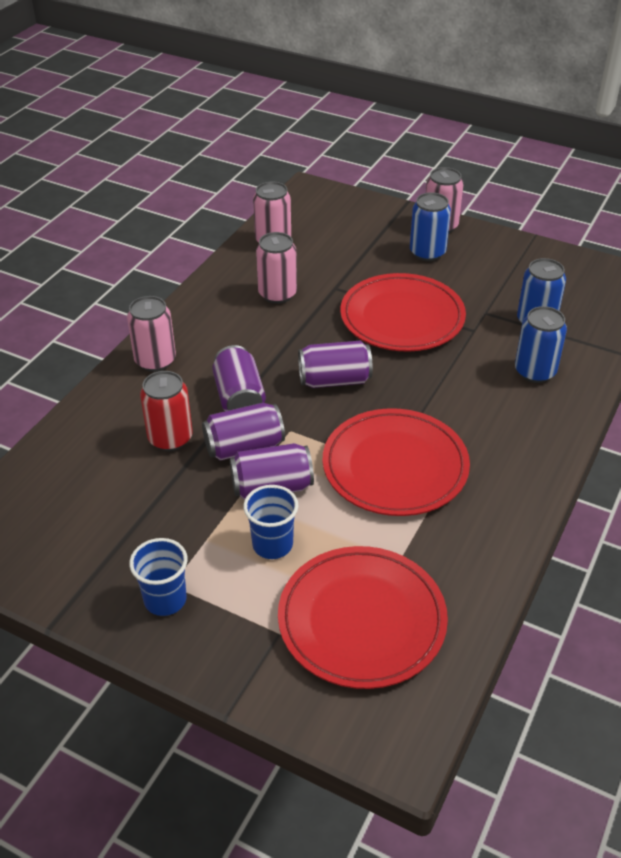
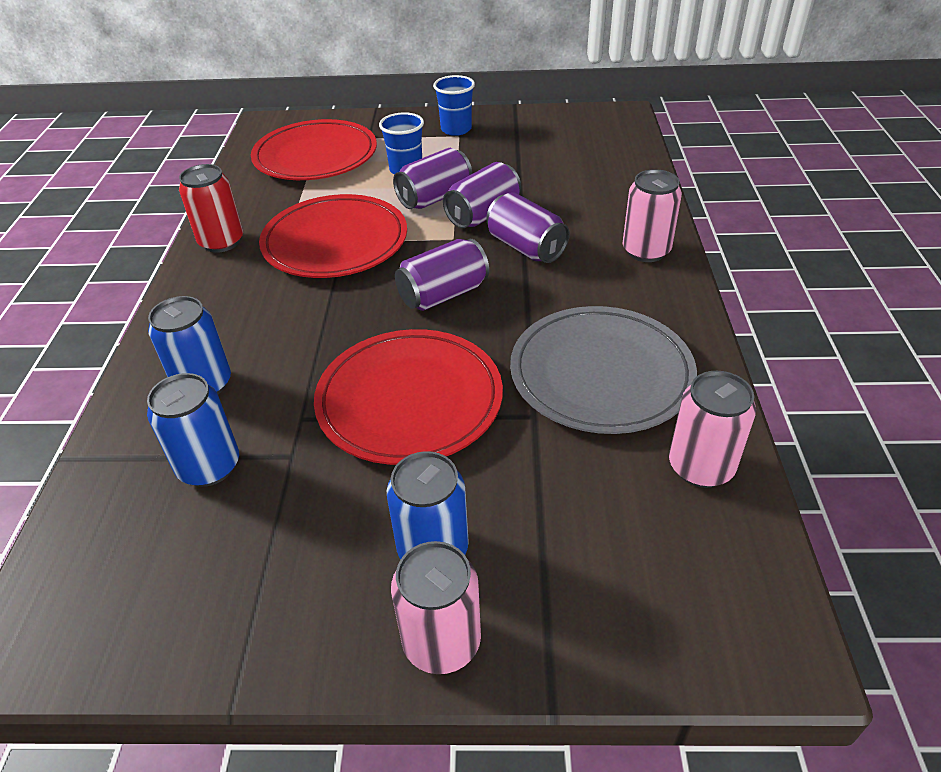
camera: 155 degrees right, 0 degrees up
red can [140,371,193,451] -> red can moved to [179,164,243,253]
pink can [256,232,297,304] -> grey plate [510,306,697,434]

